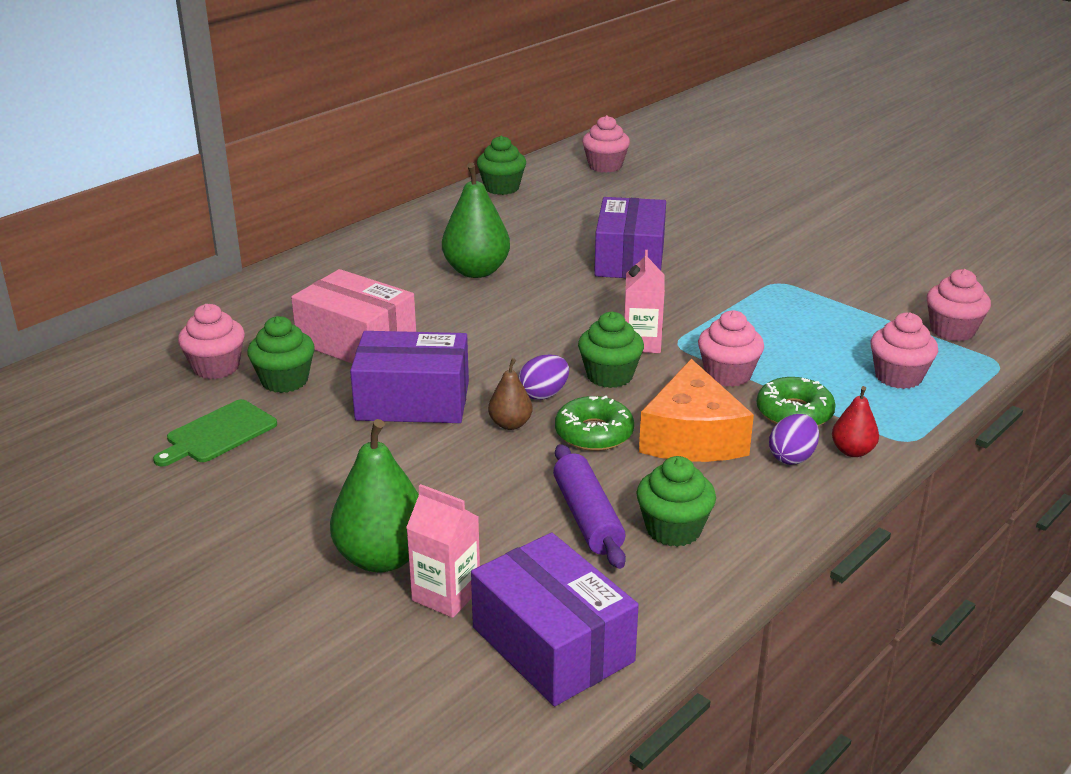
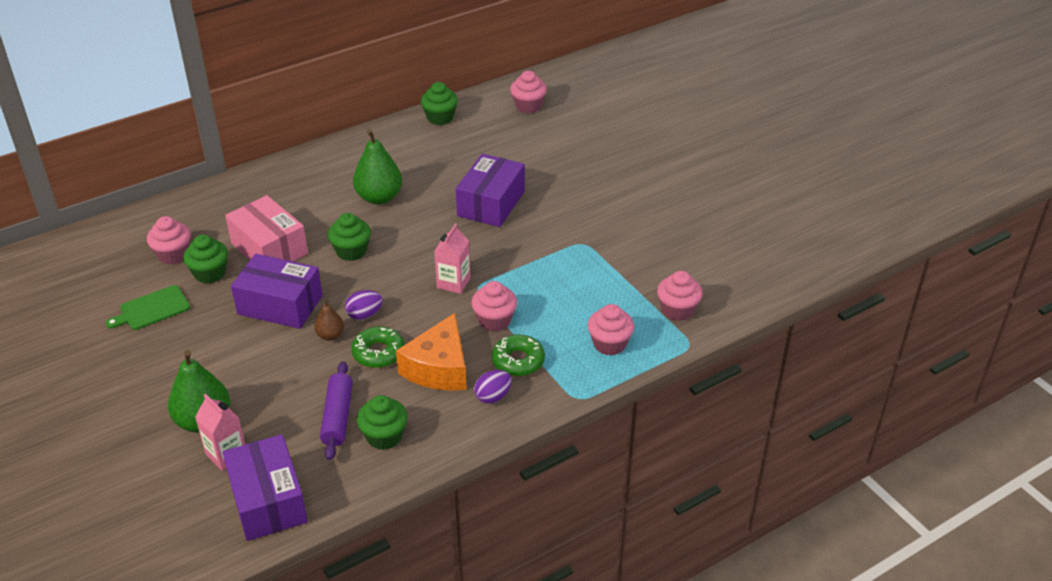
camera: 15 degrees right, 10 degrees up
green cupcake [578,312,644,388] -> green cupcake moved to [328,213,371,261]
red pear [832,386,879,457] -> none

